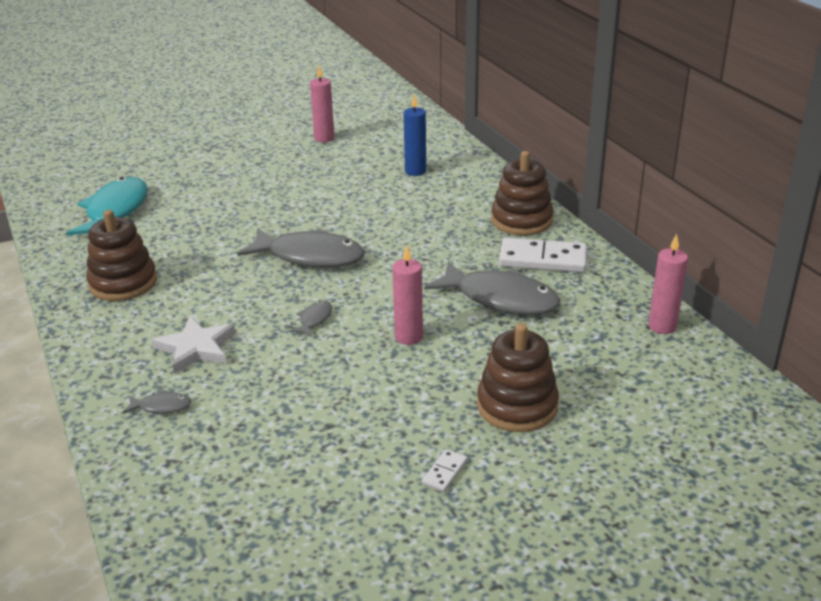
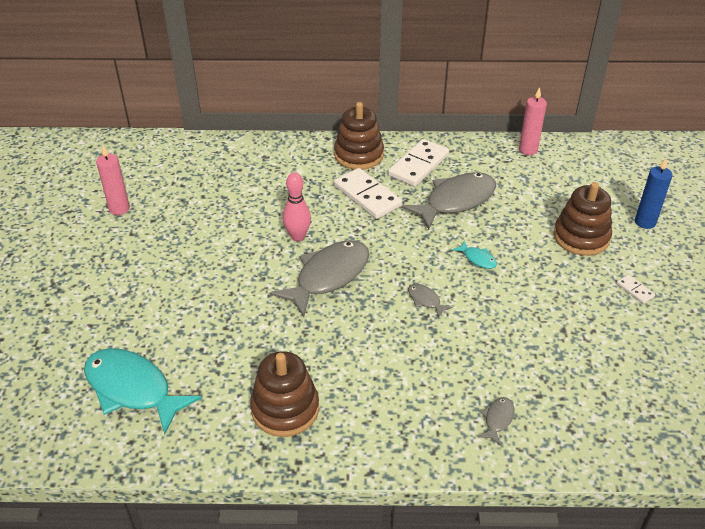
camera: 65 degrees left, 10 degrees up
white star [152,316,236,374] -> none
pink candle [392,245,423,345] -> turquoise fish [452,241,497,269]
blue candle [403,94,426,176] -> blue candle moved to [635,158,673,229]
none -> pink bowling pin [283,172,311,241]
none -> white domino [334,168,402,219]

